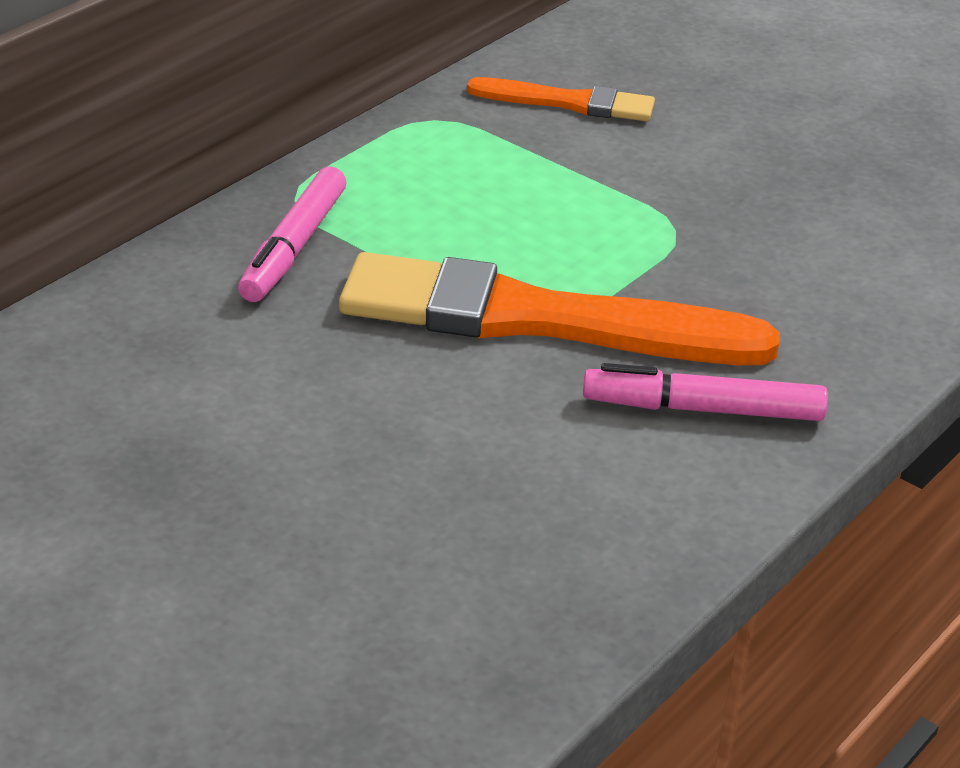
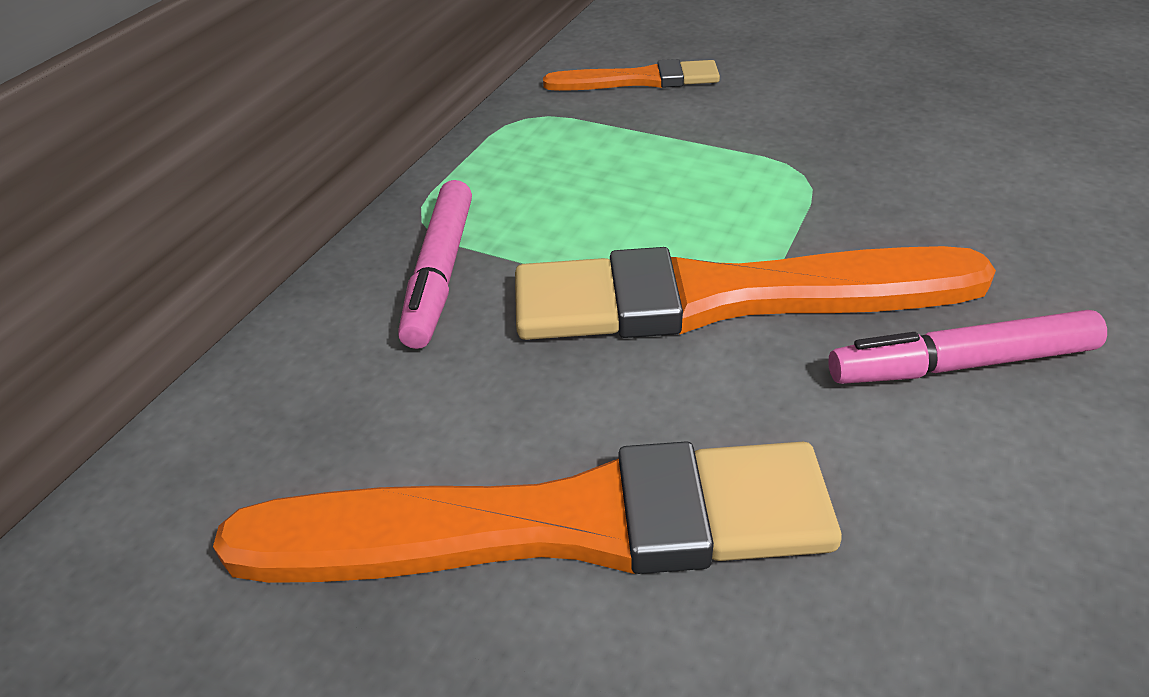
camera: 10 degrees left, 5 degrees up
none -> orange brush [213,441,842,583]

